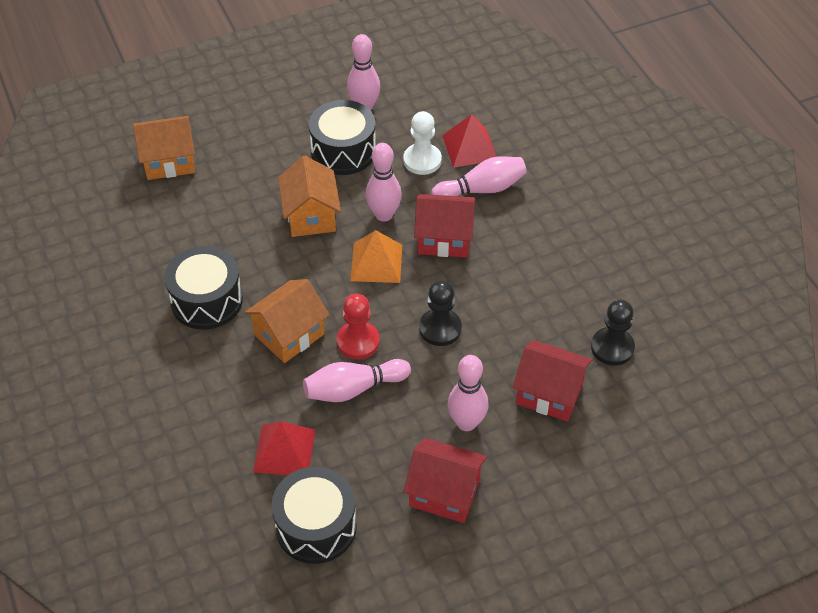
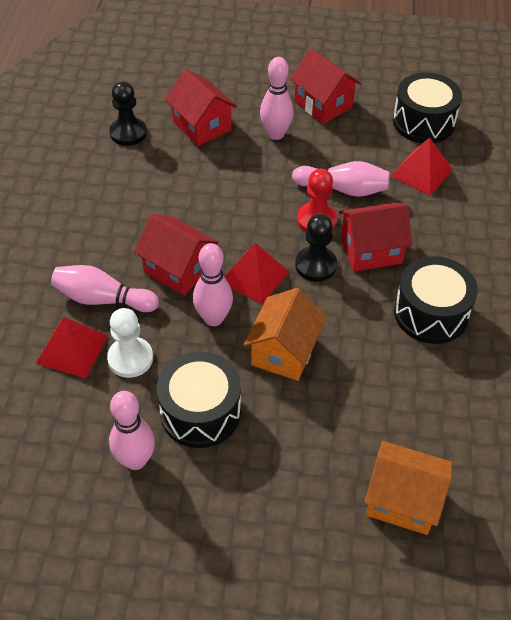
camera: 150 degrees left, 0 degrees up
orange house [244,279,330,363] -> red house [339,203,413,272]
orange pyramid [350,230,402,283] -> red pyramid [224,243,289,304]
black pawn [419,280,462,346] -> black pawn moved to [295,214,337,282]

